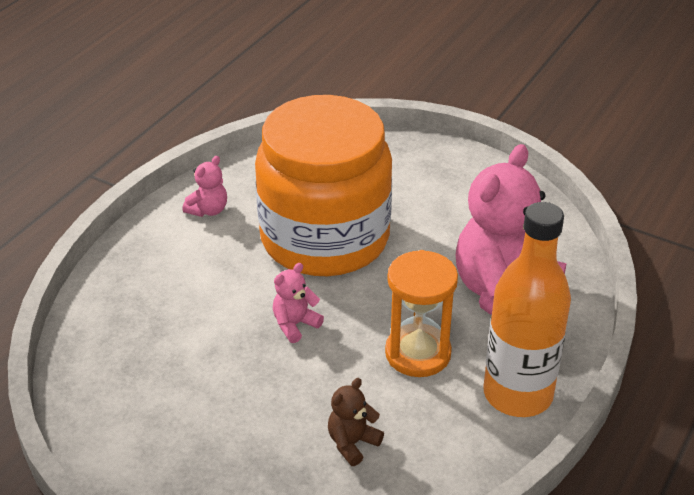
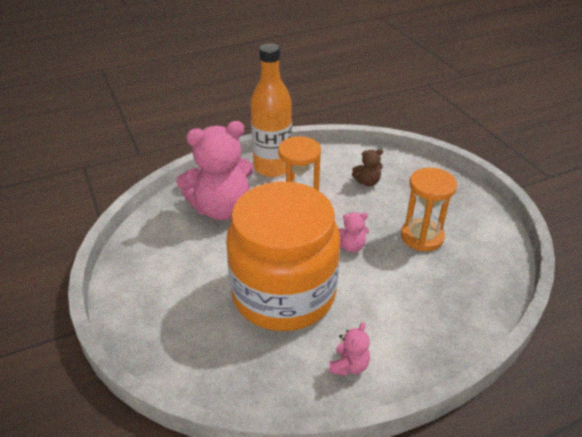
camera: 145 degrees left, 0 degrees up
pink teddy bear [182,156,227,217] -> pink teddy bear turned 135 degrees clockwise [329,322,370,376]
none -> orange hourglass [401,168,457,251]

